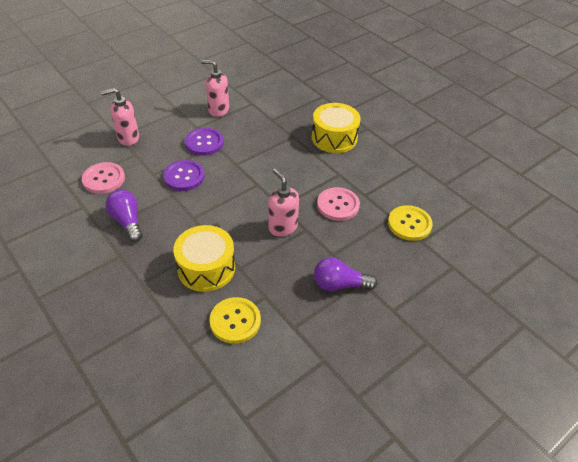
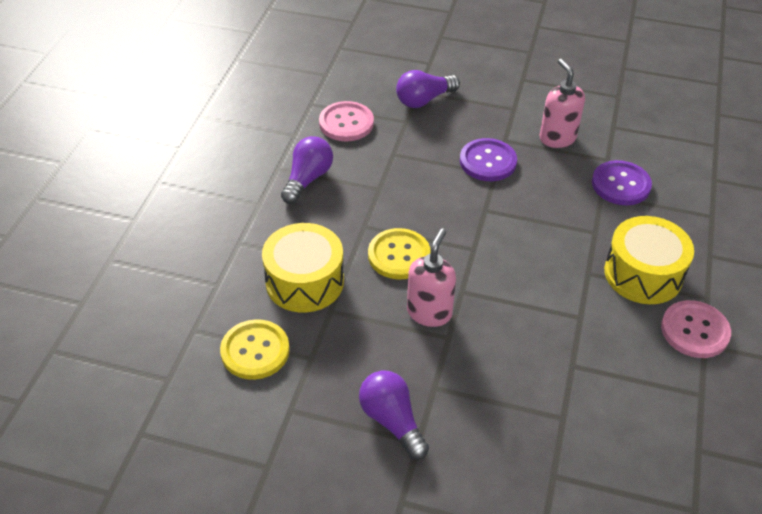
camera: 55 degrees right, 0 degrees up
pink soap dispenser [101,88,139,146] -> purple light bulb [396,70,460,108]
purple button [163,160,205,191] -> purple button moved to [592,160,652,205]
pink button [317,187,360,221] -> pink button moved to [661,300,731,358]
yellow button [388,205,433,241] -> yellow button moved to [368,228,431,279]

